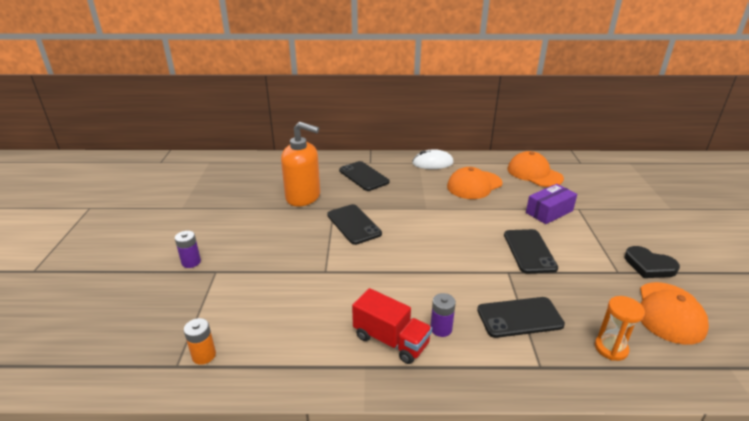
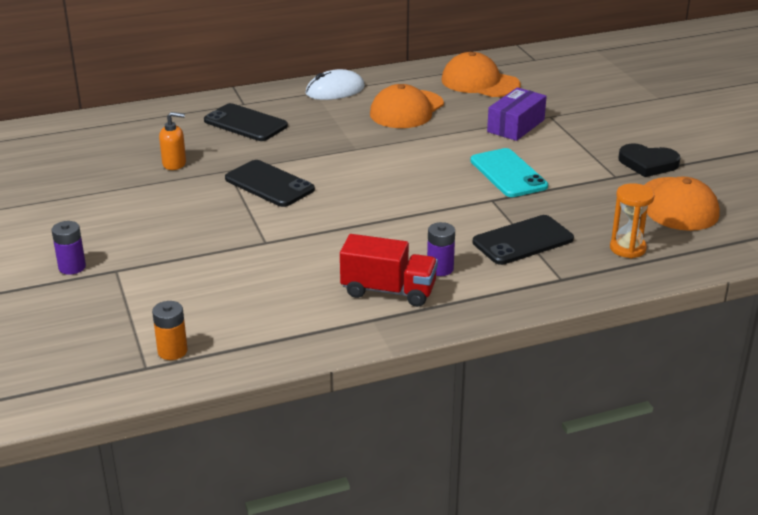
camera: 20 degrees left, 0 degrees up
orange soap dispenser [281,122,320,207] -> orange soap dispenser [159,112,186,170], size x0.47
black phone [504,229,558,273] -> turquoise phone [470,148,548,197]

